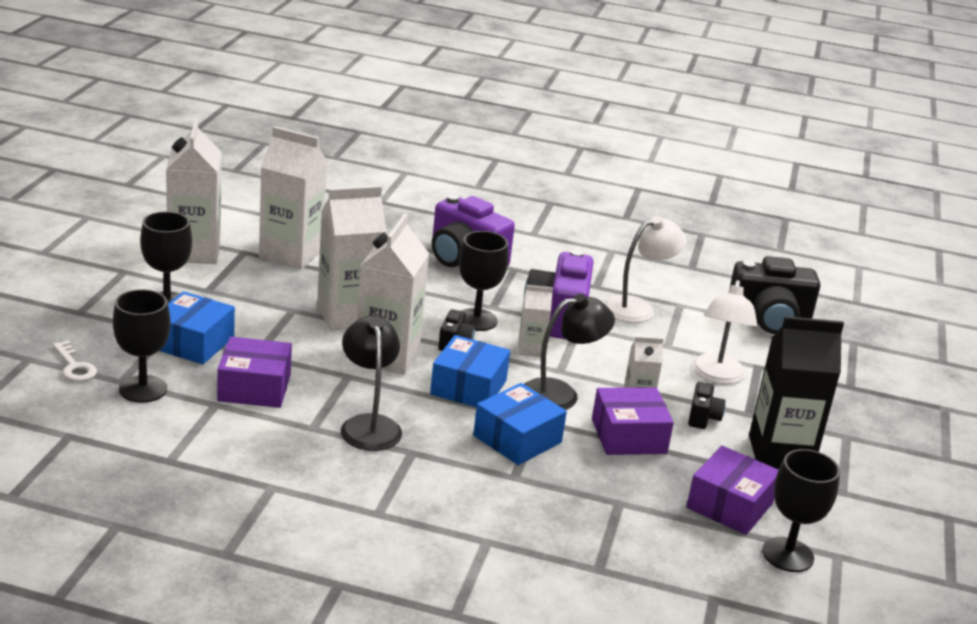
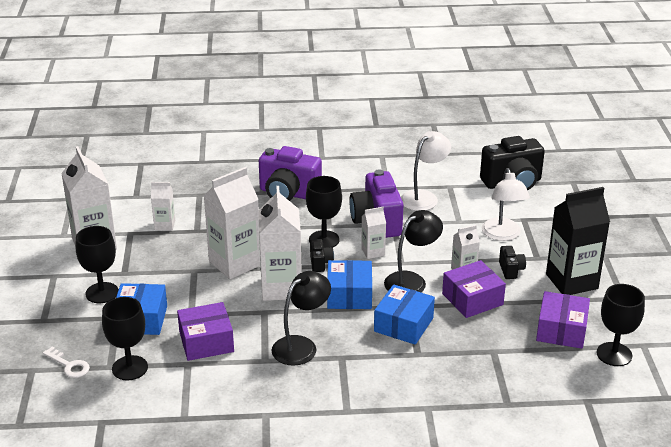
camera: 15 degrees left, 5 degrees up
white carton [259,126,327,269] -> white carton [151,182,175,231], size x0.50
black lamp [341,316,402,451] -> black lamp turned 75 degrees clockwise [272,271,331,366]

